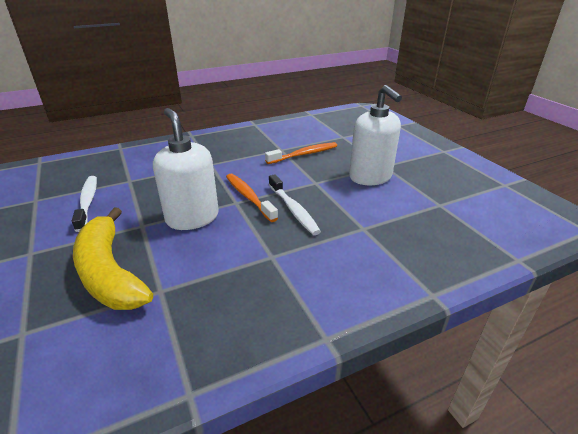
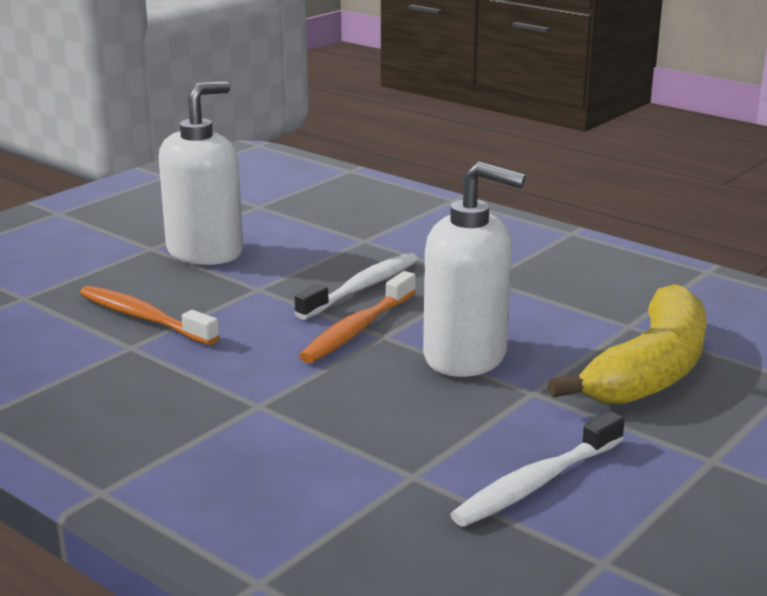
camera: 115 degrees left, 10 degrees down
white soap dispenser [153,108,219,230] -> white soap dispenser turned 105 degrees counterclockwise [423,162,526,377]

